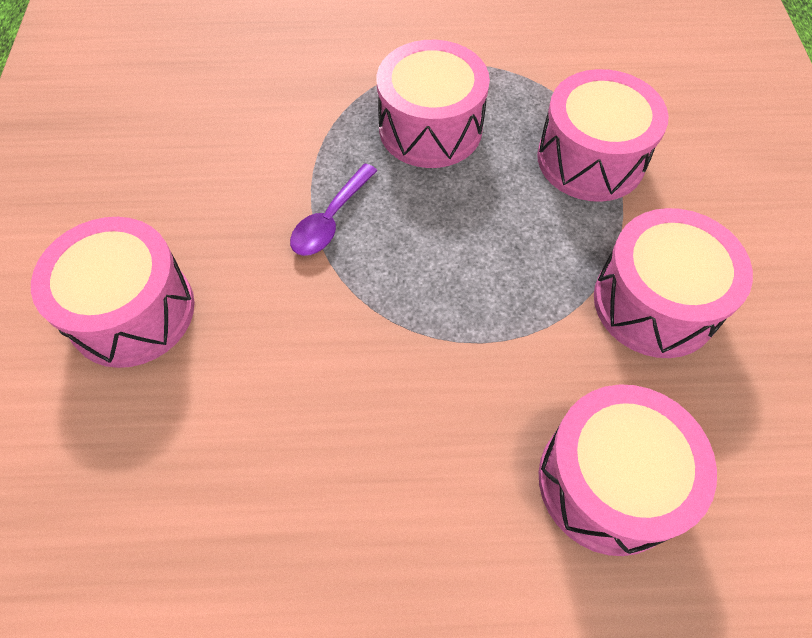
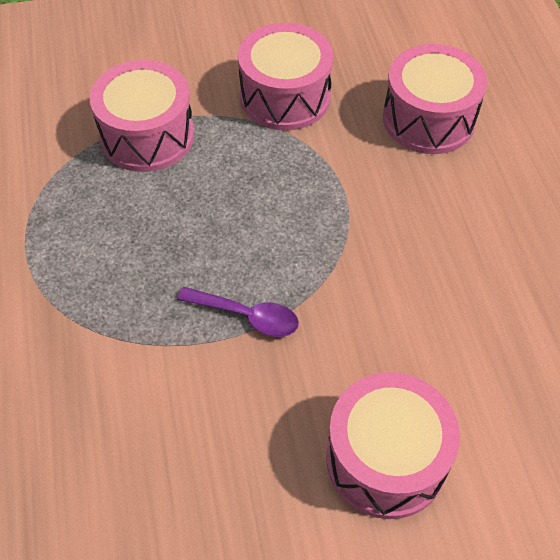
camera: 100 degrees left, 5 degrees down
pink drum [377,40,490,168] -> none

